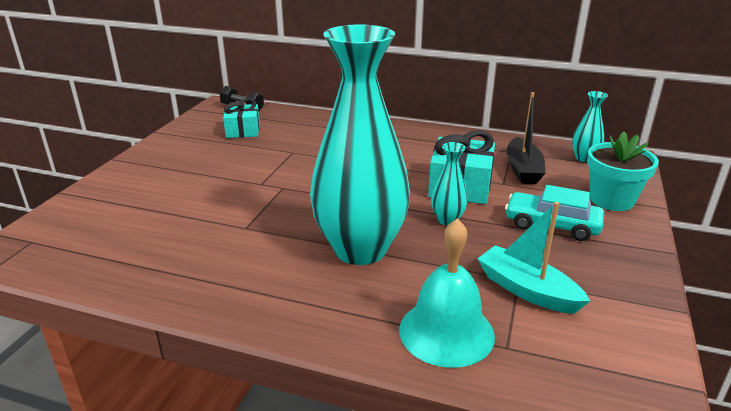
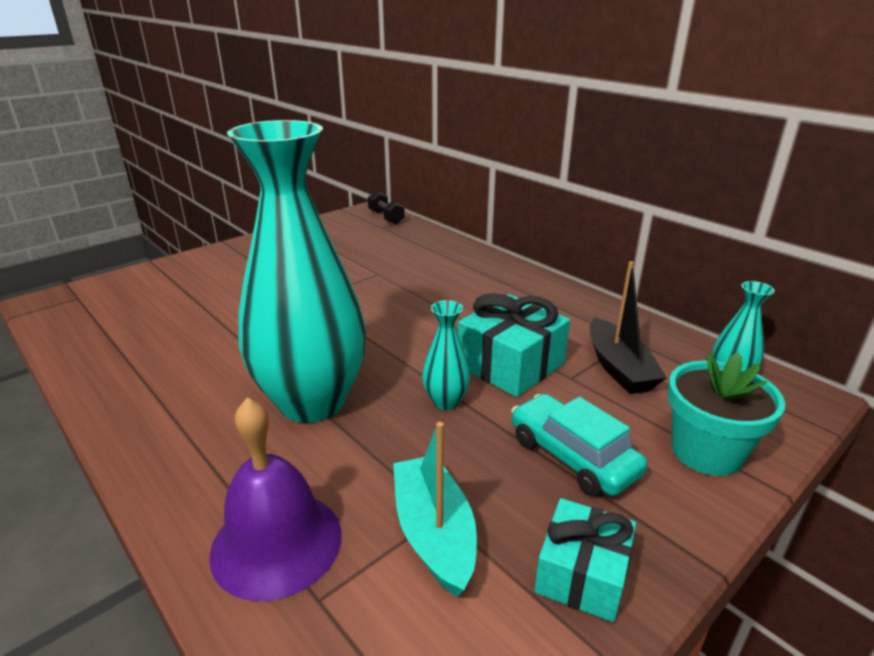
camera: 30 degrees right, 0 degrees up
turquoise gift [223,98,260,138] -> turquoise gift moved to [534,498,636,622]
turquoise bell [399,218,495,368] -> purple bell [209,398,342,601]
black boat [507,92,546,184] -> black boat turned 45 degrees counterclockwise [590,261,667,394]

